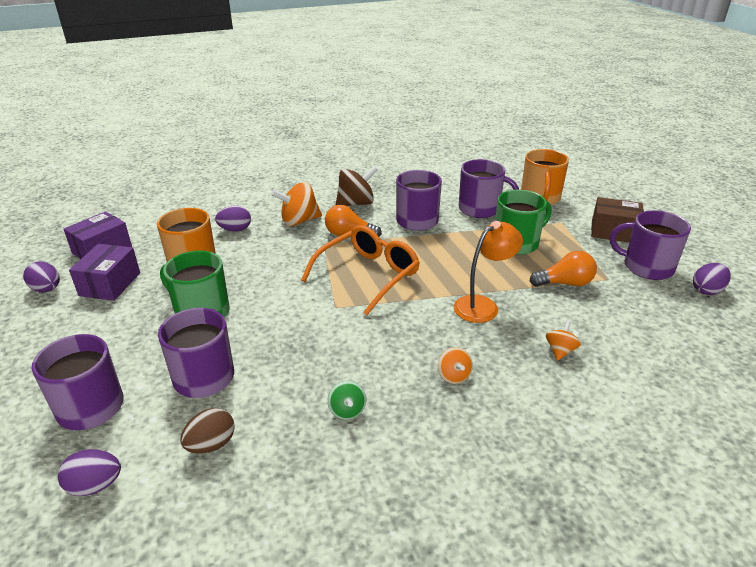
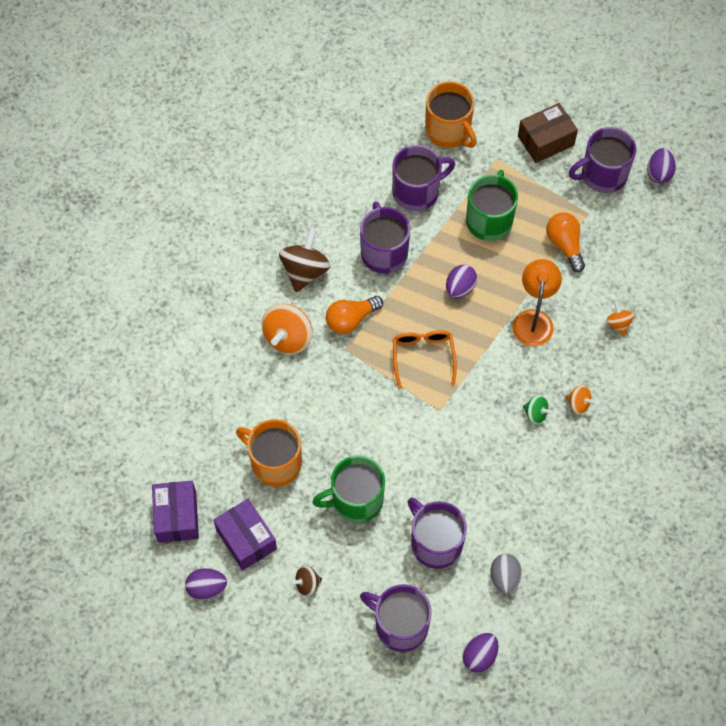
camera: 45 degrees left, 30 degrees up
brown egg [180,408,235,454] -> grey egg [490,554,522,595]
purple egg [215,206,251,232] -> purple egg moved to [446,265,477,298]
orange glasses [301,225,420,315] -> orange glasses [393,330,457,389], size x0.65
green spinning top [328,381,366,420] -> green spinning top moved to [523,395,553,424]
orange light bulb [530,251,597,287] -> orange light bulb turned 60 degrees counterclockwise [546,213,585,272]
none -> brown spinning top [290,565,322,597]

